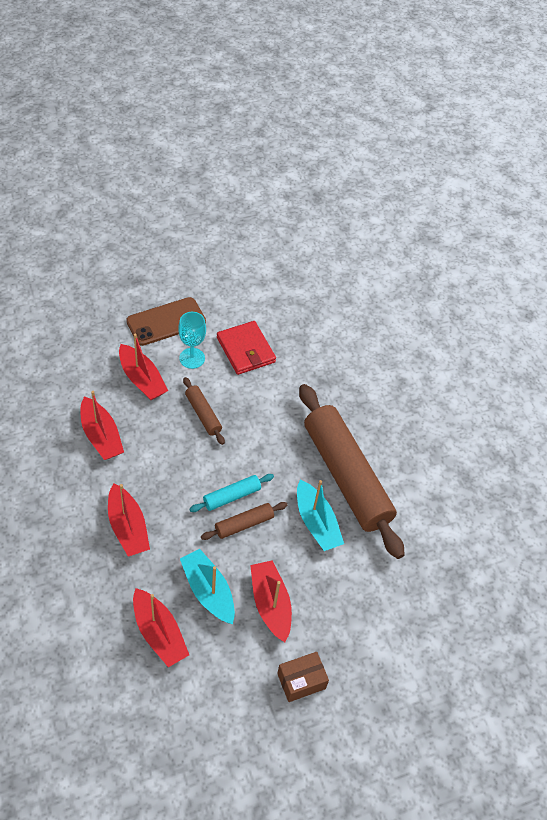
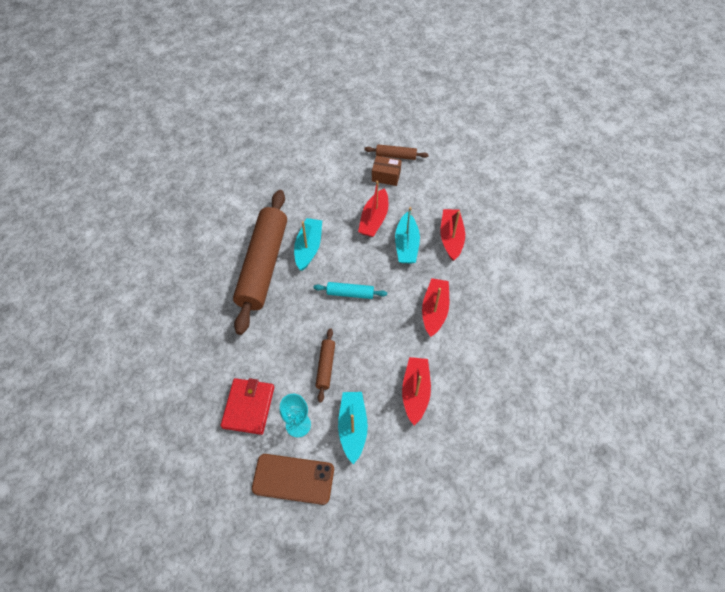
camera: 140 degrees left, 5 degrees up
red boat [119,334,168,400] -> turquoise boat [338,392,368,464]
brown rolling pin [201,502,287,540] -> brown rolling pin moved to [364,144,429,160]

